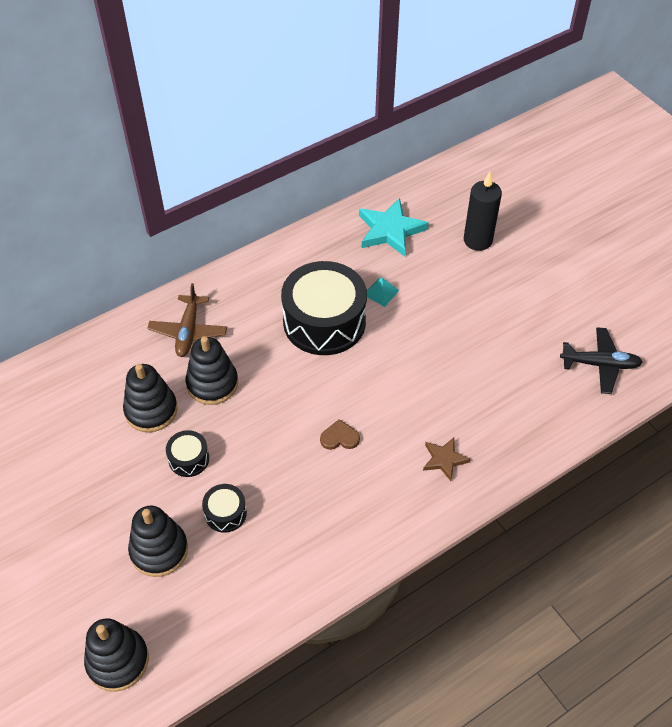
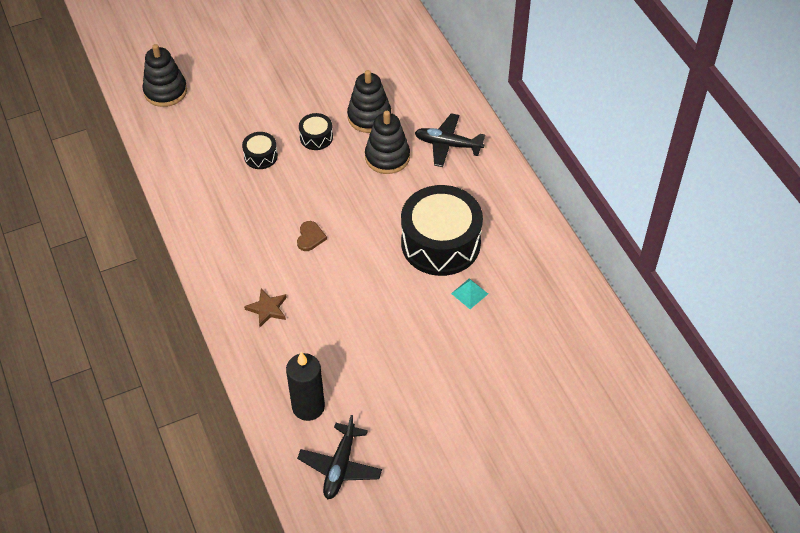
camera: 100 degrees right, 0 degrees up
black stacking toy [128,506,188,577] -> none
brown plane [147,283,227,357] -> black plane [415,113,485,167]
turquoise star [359,198,429,257] -> none
black candle [464,172,502,251] -> black candle moved to [286,352,325,421]

